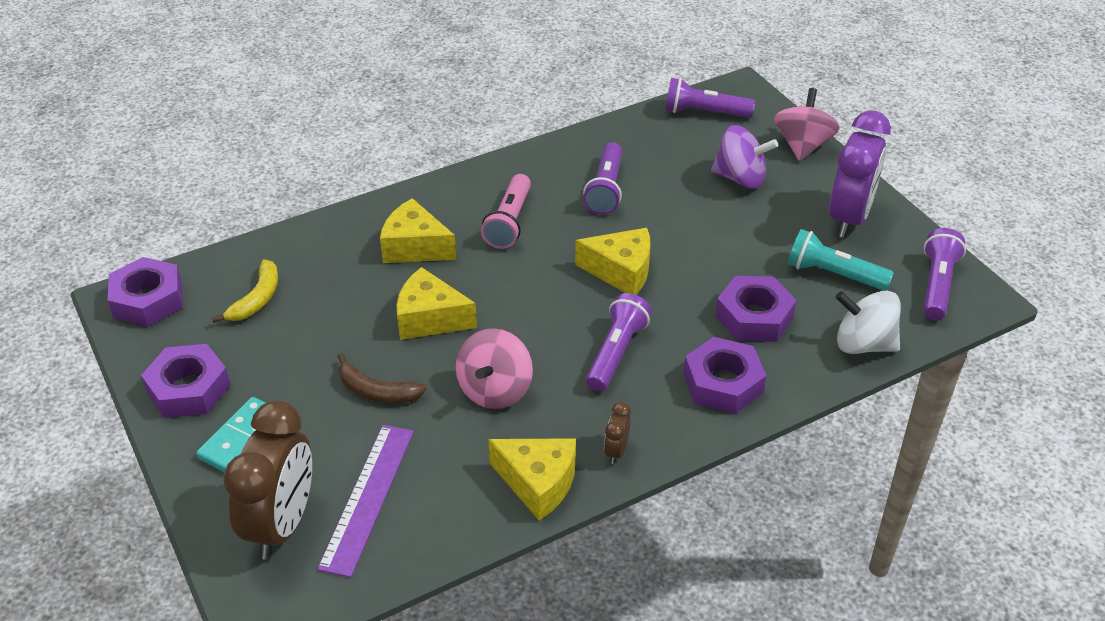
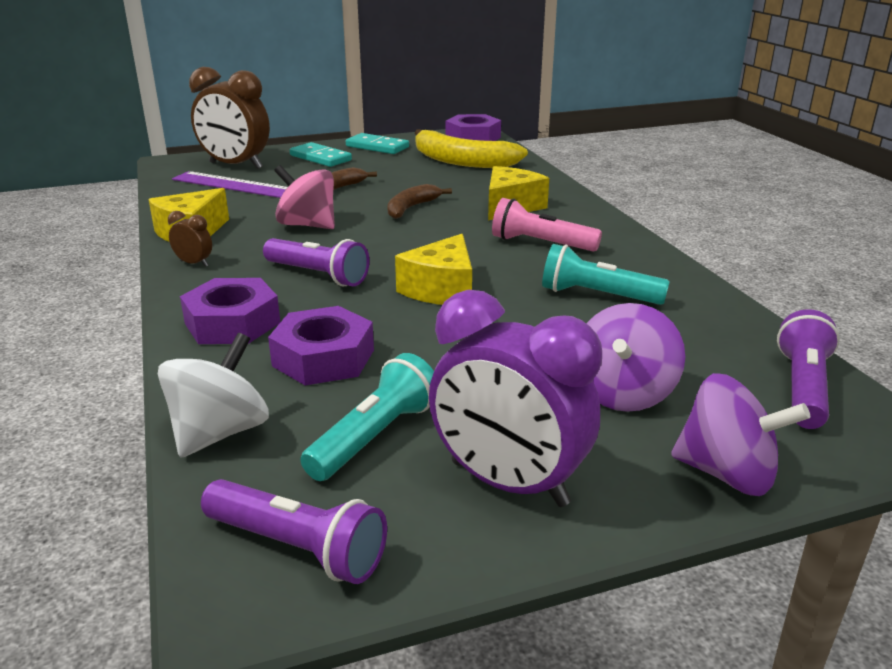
camera: 100 degrees right, 15 degrees down
purple nut [141,344,230,418] -> turquoise domino [346,133,409,154]
yellow banana [212,259,278,323] -> yellow banana [415,129,528,168], size x1.75
yellow cheese [397,267,477,340] -> brown banana [387,184,452,219]
purple flashlight [583,143,623,214] -> turquoise flashlight [542,244,670,305]
pink spinning top [774,88,840,161] -> purple spinning top [671,373,810,496]

